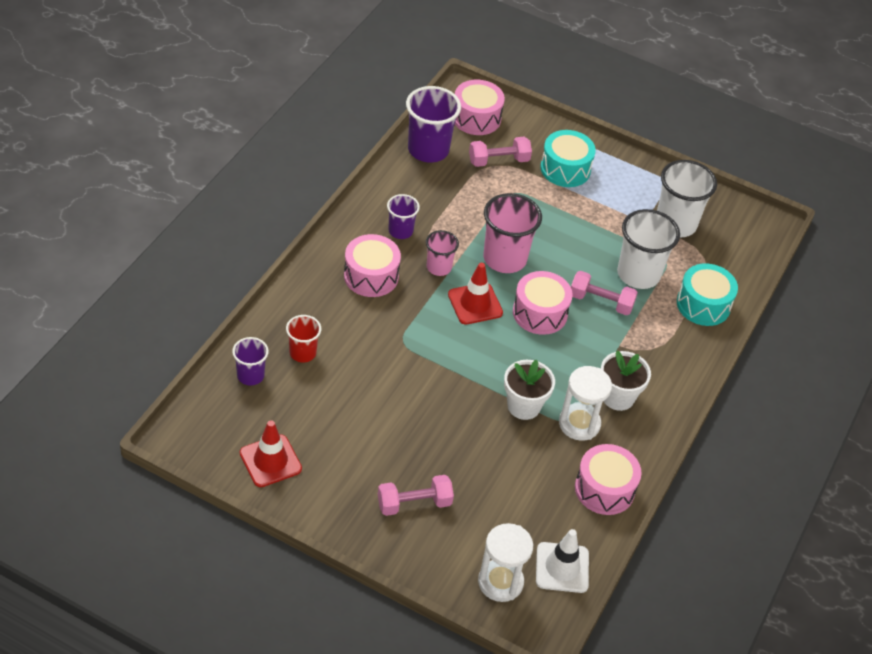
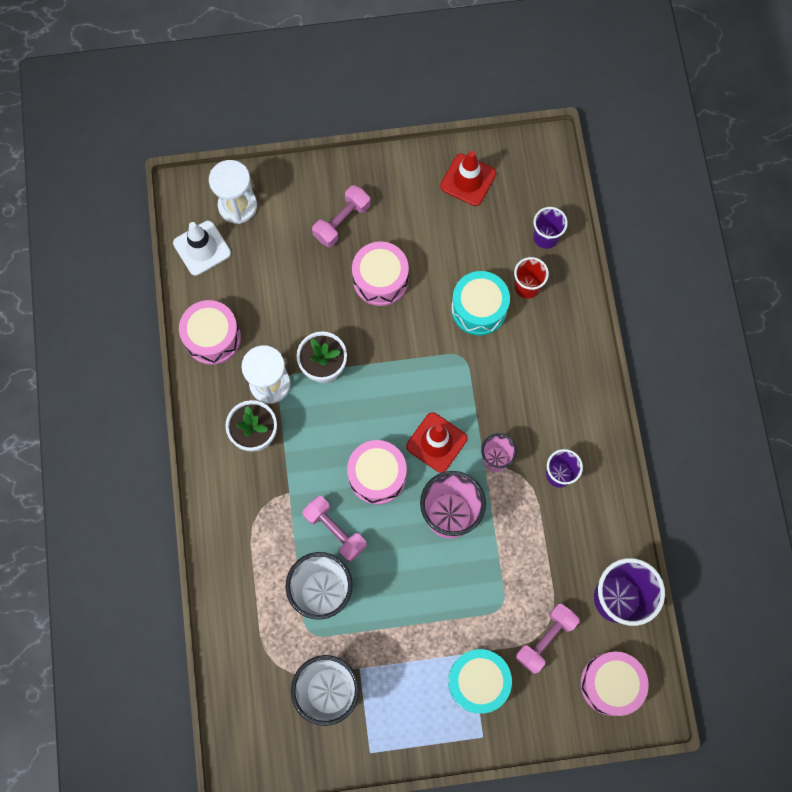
camera: 150 degrees right, 25 degrees up
pink drum [344,234,401,297] -> pink drum moved to [352,241,409,306]
pink dumbbell [571,271,638,315] -> pink dumbbell turned 60 degrees clockwise [302,496,367,562]
turquoise drum [677,264,738,326] -> turquoise drum moved to [451,271,510,336]

